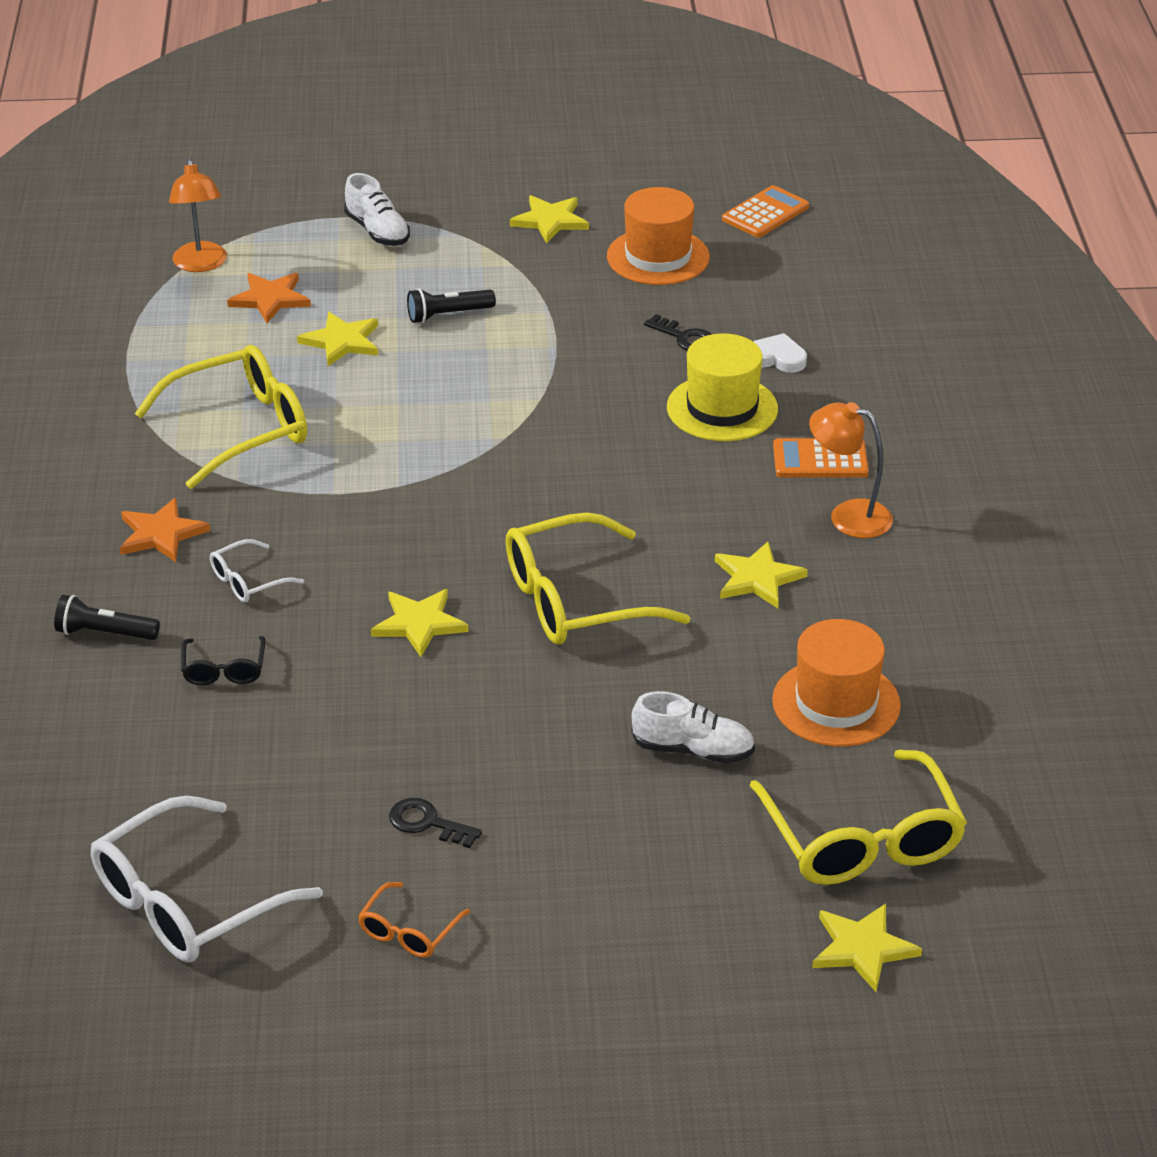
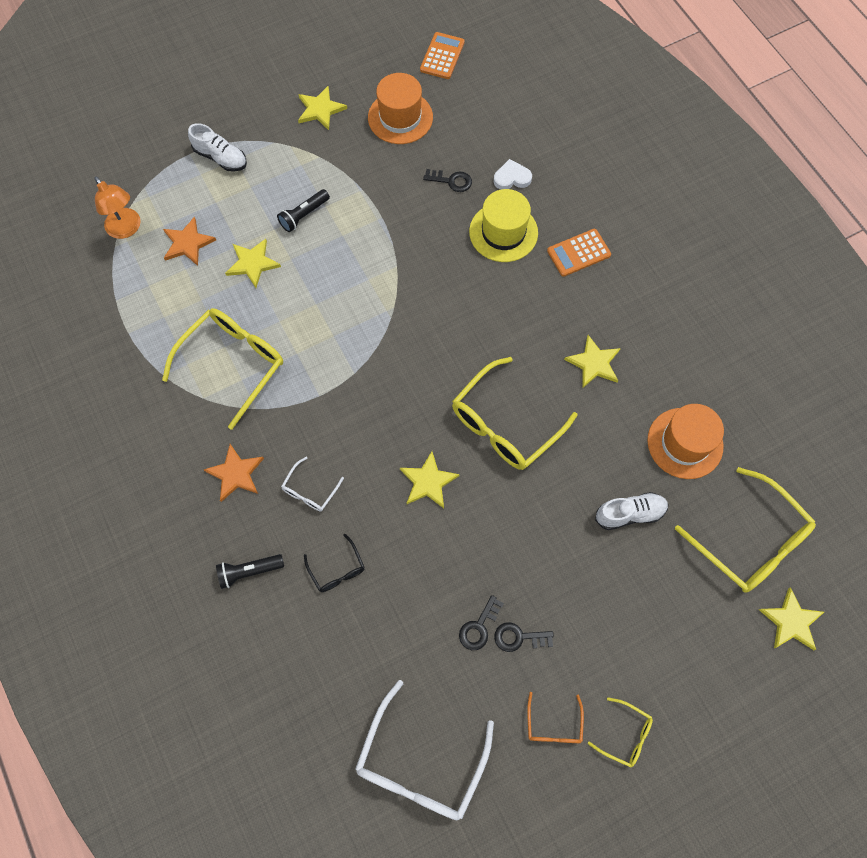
camera: 25 degrees left, 30 degrees up
orange lamp [809,402,893,538] -> none
none -> black key [459,595,504,650]
none -> yellow glasses [588,697,653,767]

